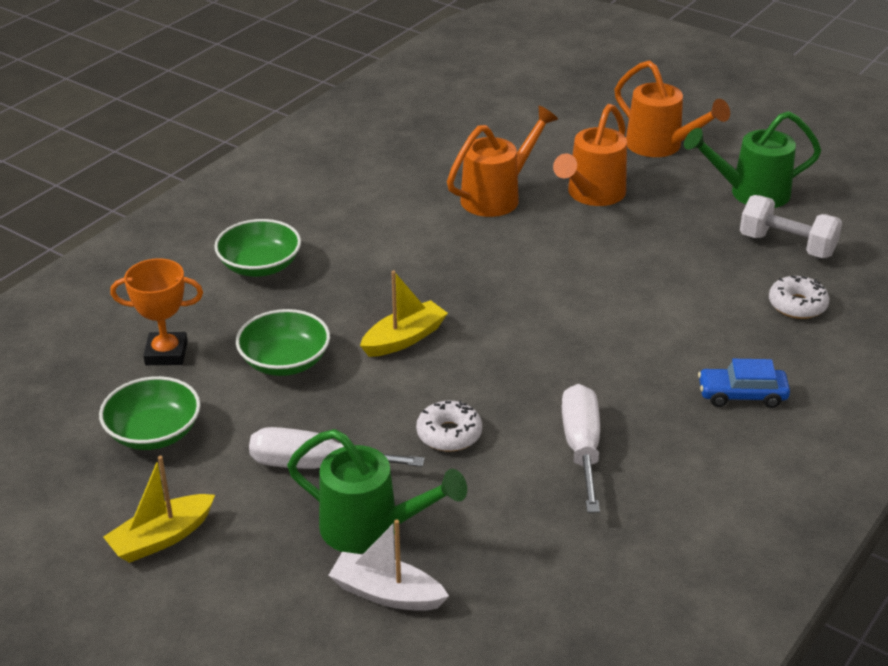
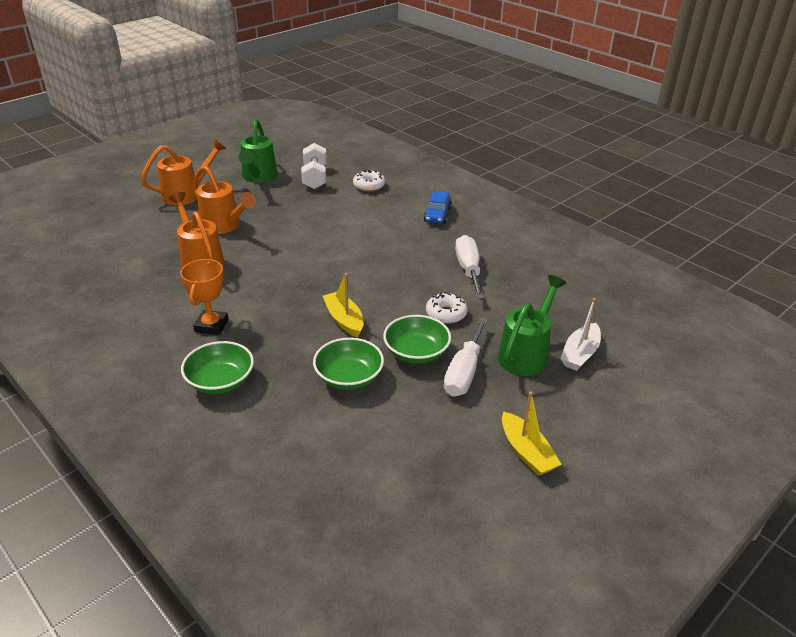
camera: 80 degrees left, 0 degrees up
green bowl [99,376,201,450] -> green bowl moved to [383,315,451,364]
orange trophy [110,258,203,365] -> orange trophy moved to [180,259,229,335]
white screwdriver [562,384,600,513] -> white screwdriver turned 75 degrees clockwise [455,235,484,298]
white dumbbell [740,195,842,258] -> white dumbbell turned 45 degrees counterclockwise [301,143,327,189]

